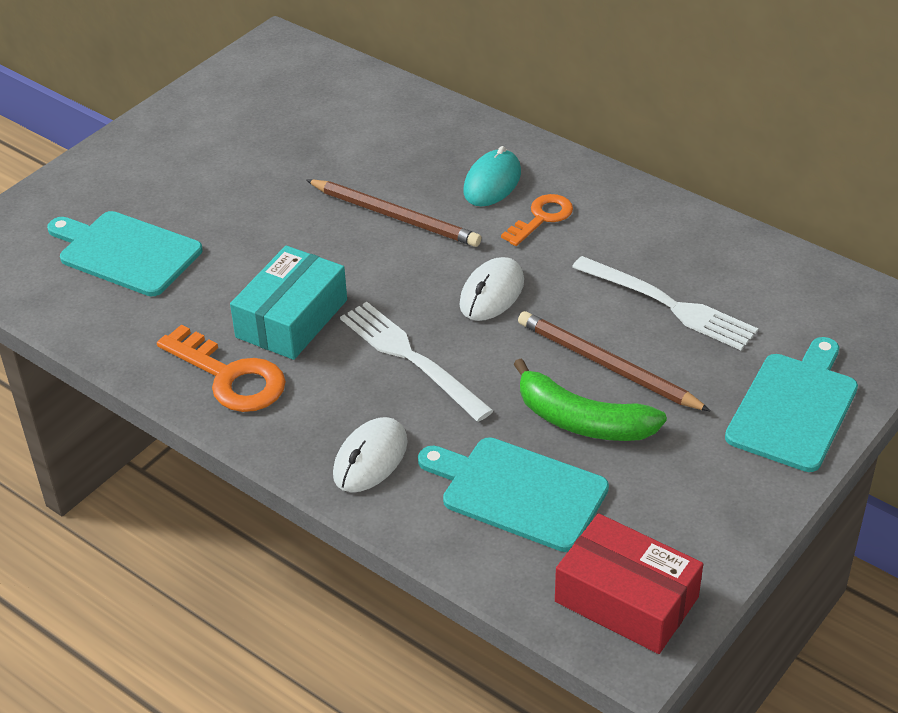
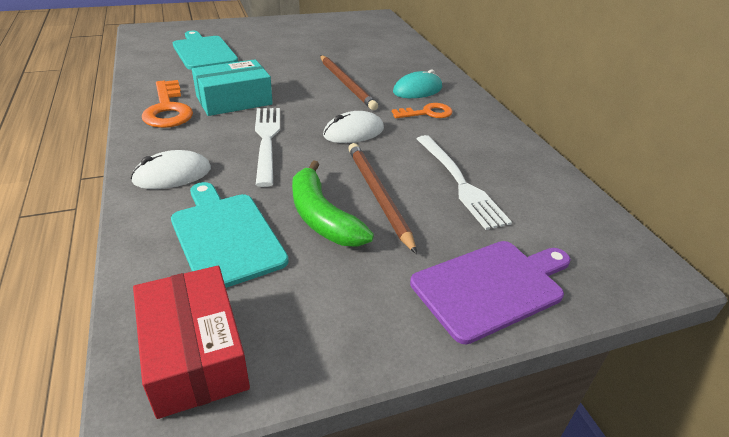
camera: 30 degrees right, 5 degrees down
turquoise cutting board [725,337,858,472] -> purple cutting board [410,241,571,344]

